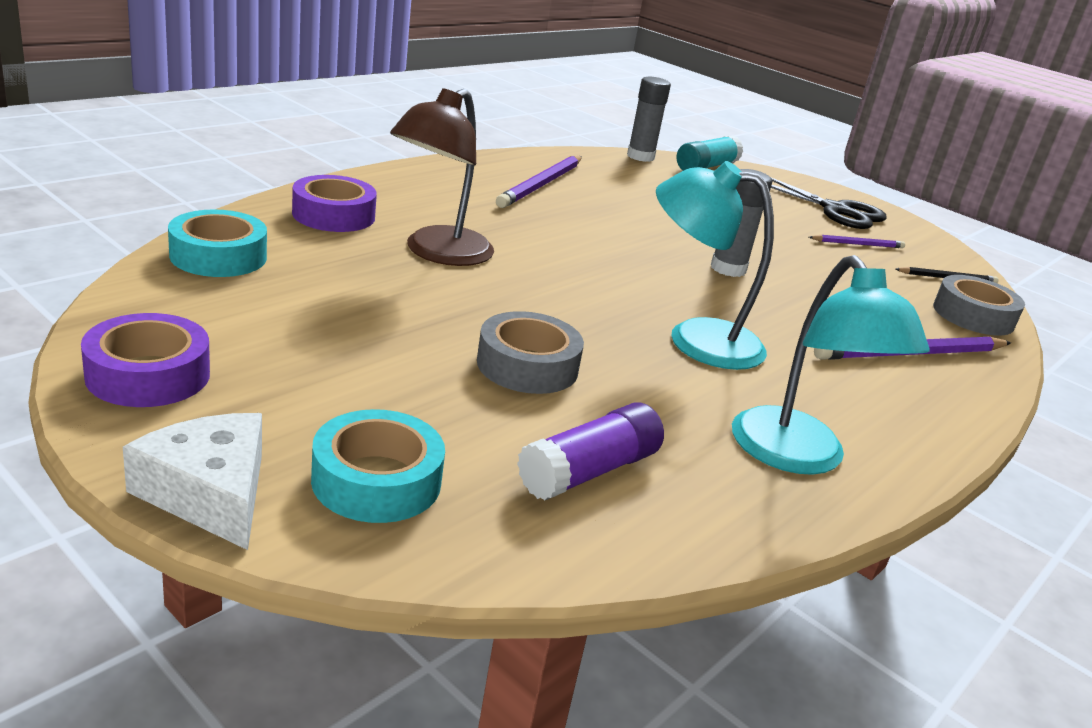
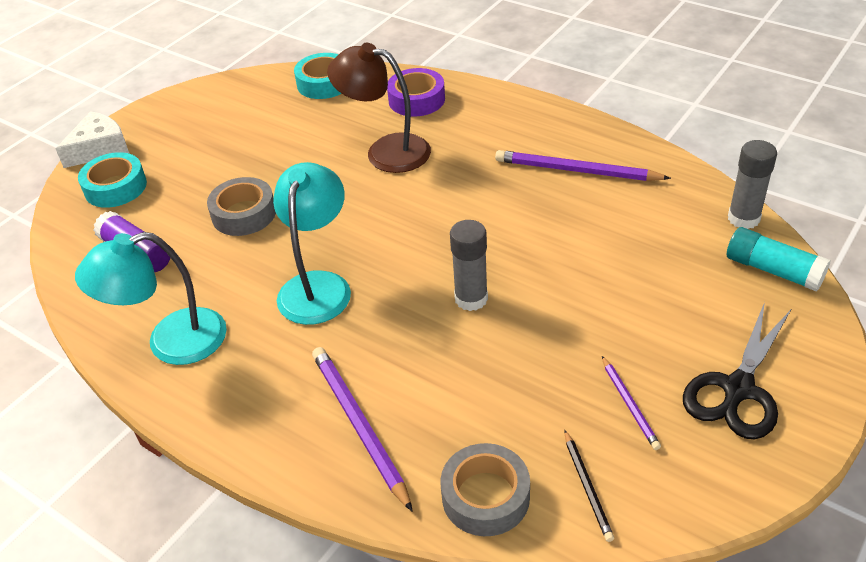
camera: 90 degrees right, 15 degrees up
purple tape [81,313,210,407] -> none

